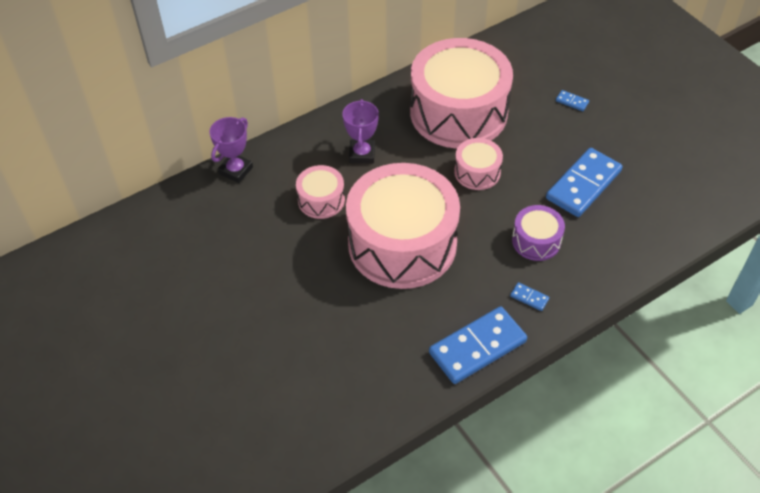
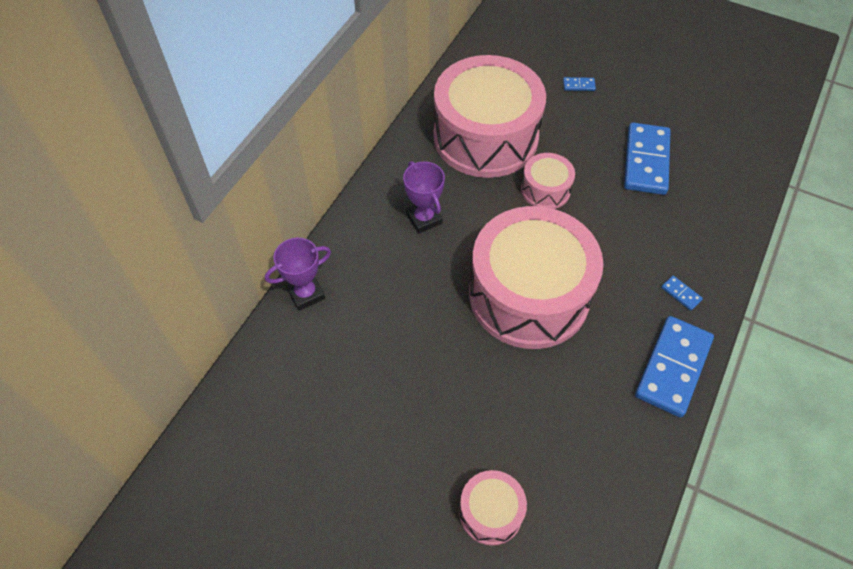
camera: 30 degrees left, 5 degrees up
purple trophy [209,117,253,183] -> purple trophy turned 60 degrees clockwise [265,238,331,311]
pink drum [296,165,345,219] -> pink drum moved to [459,470,527,546]
blue domino [510,282,549,311] -> blue domino turned 45 degrees clockwise [661,276,703,311]
purple drum [512,205,565,261] -> none

